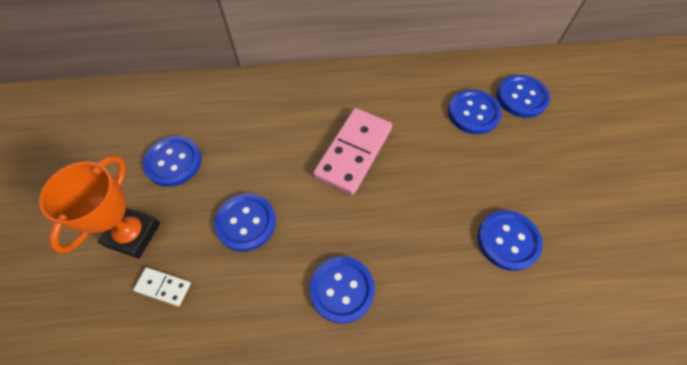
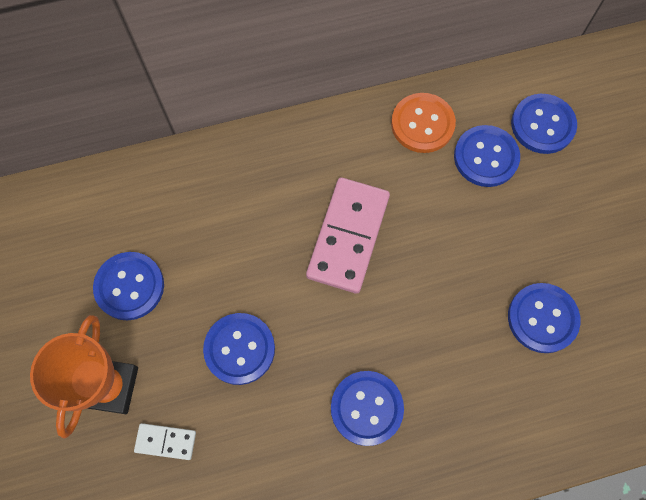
camera: 10 degrees left, 10 degrees up
none -> orange button [391,93,456,153]

